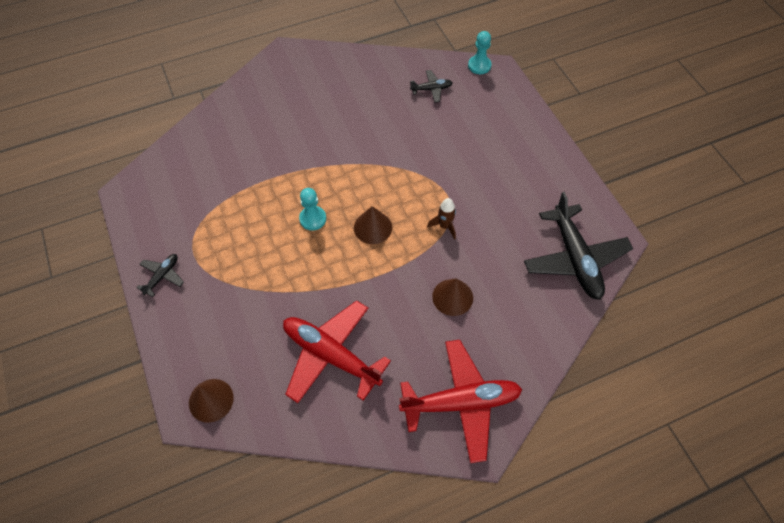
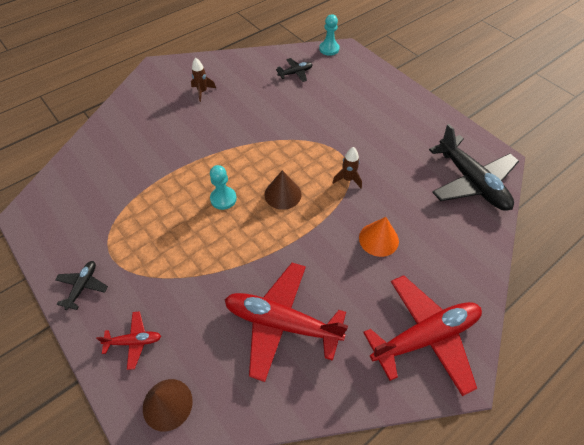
camera: 15 degrees left, 5 degrees down
brown cone [432,278,473,316] -> orange cone [359,217,399,257]
none -> red plane [96,311,161,370]
none -> brown rocket [191,57,216,102]

